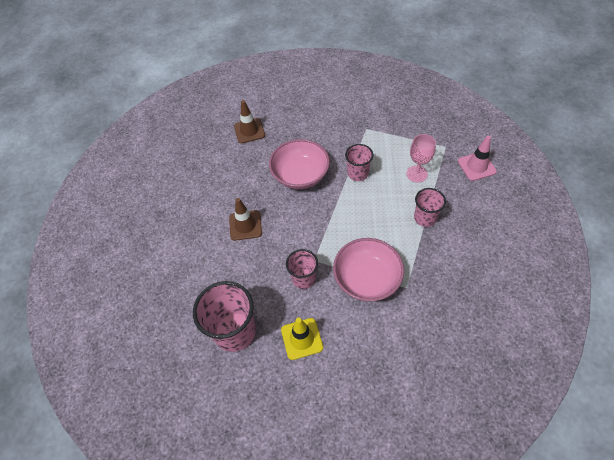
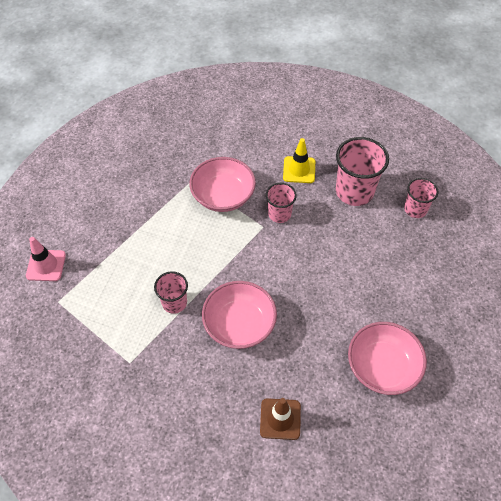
camera: 165 degrees left, 0 degrees up
brown traffic cone [229,198,262,241] -> none
pink goblet [406,134,436,182] -> none
pink cup [414,188,446,227] -> pink cup moved to [404,178,438,218]
none -> pink bowl [348,322,427,395]

